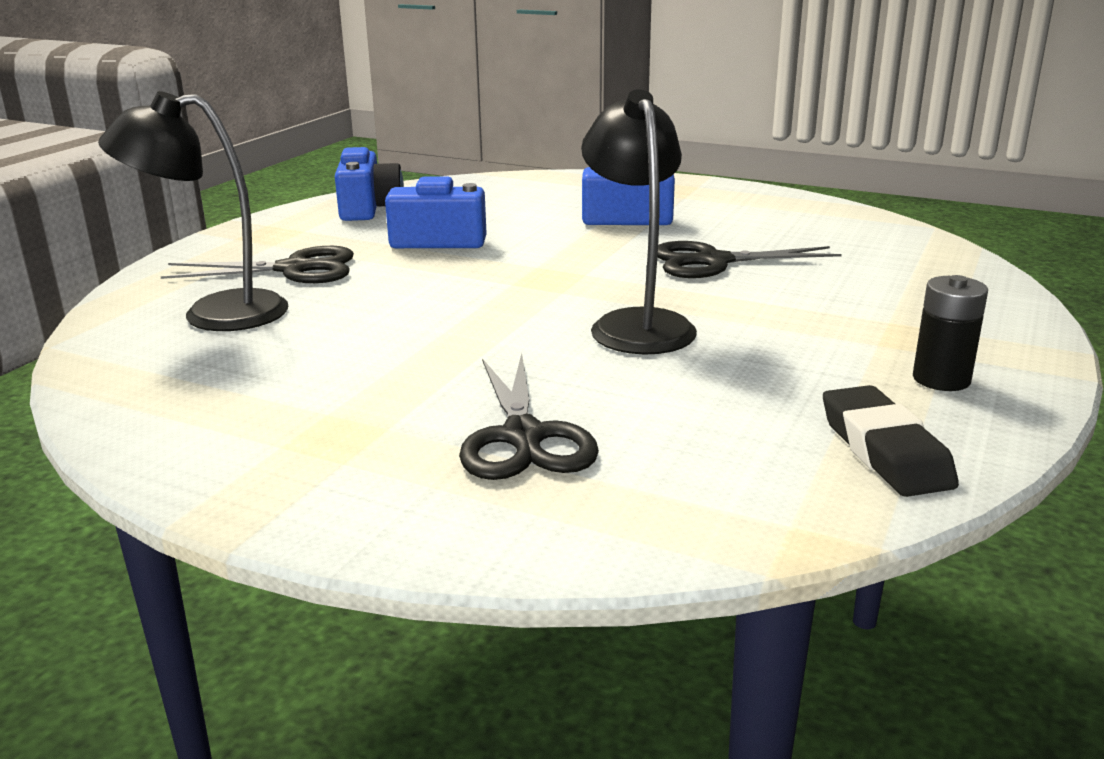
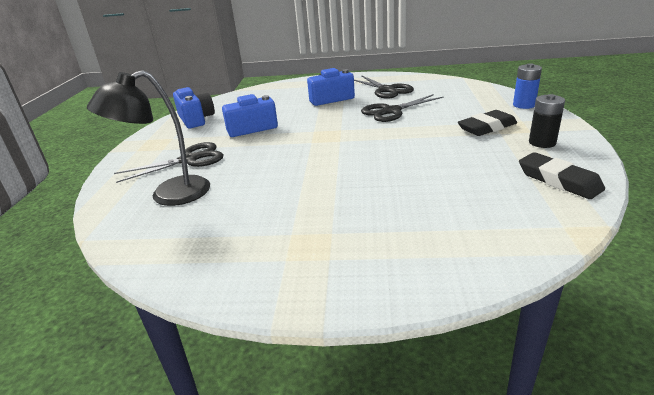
camera: 20 degrees left, 5 degrees up
black scissors [459,353,599,480] -> black scissors moved to [354,75,414,99]
black lamp [581,89,697,355] -> none
none -> black eraser [458,110,517,136]
none -> blue battery [513,63,542,109]

